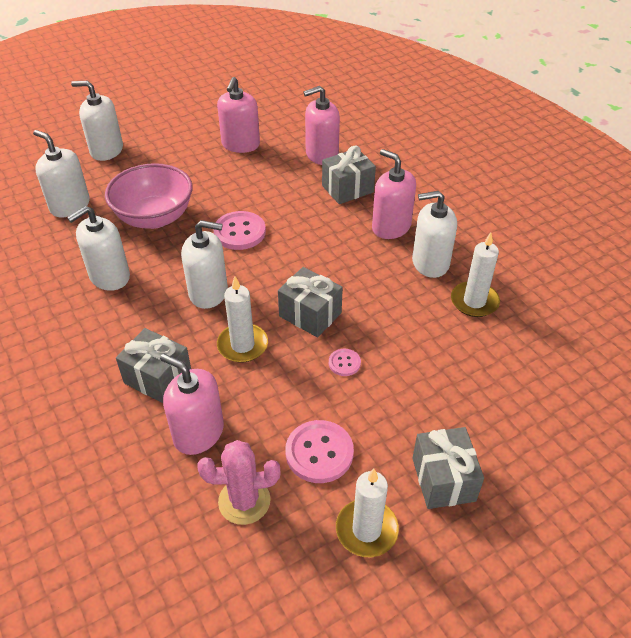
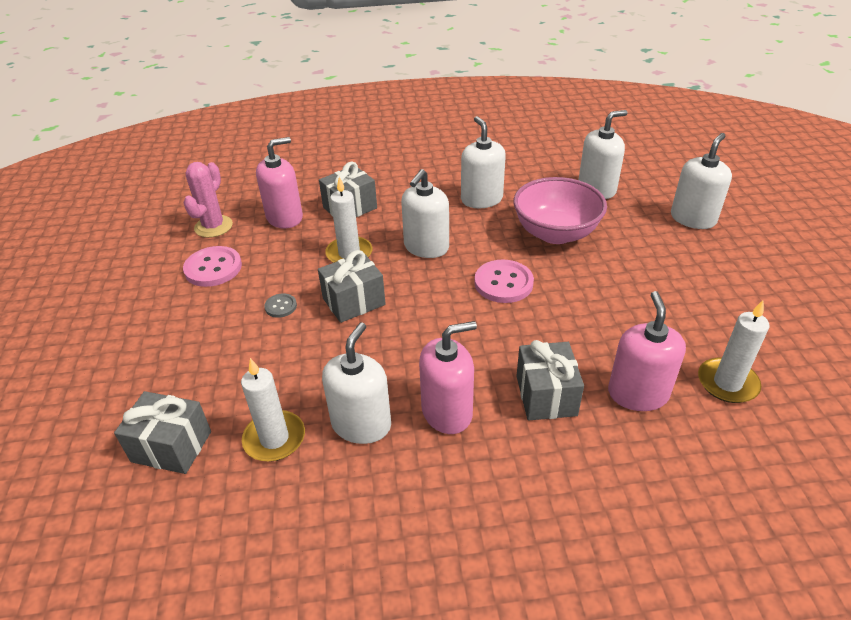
camera: 115 degrees right, 5 degrees down
pink soap dispenser [217,77,260,153] -> none
pink button [329,349,361,376] -> grey button [264,293,297,318]
white candle [336,469,399,557] -> white candle moved to [698,300,769,403]
grey gift [412,427,484,509] -> grey gift moved to [114,391,211,474]

